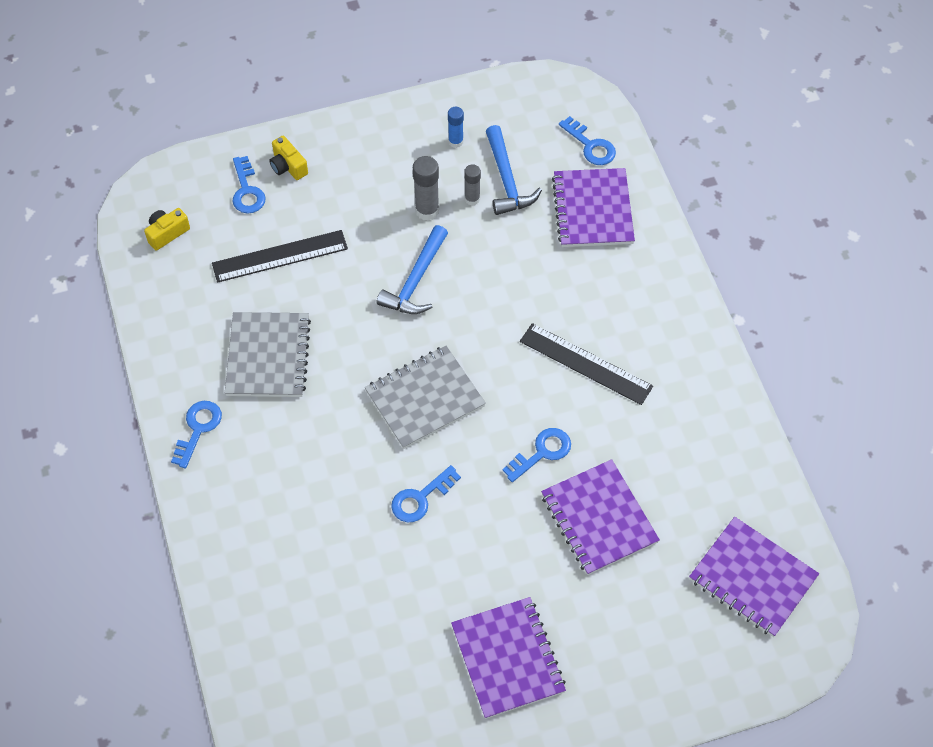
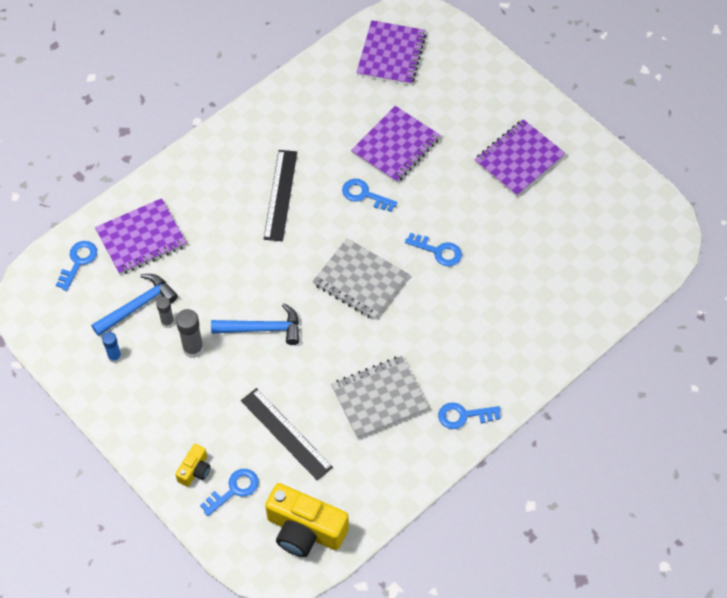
camera: 115 degrees left, 0 degrees up
yellow camera [144,208,190,250] -> yellow camera [265,483,349,557], size x2.04

